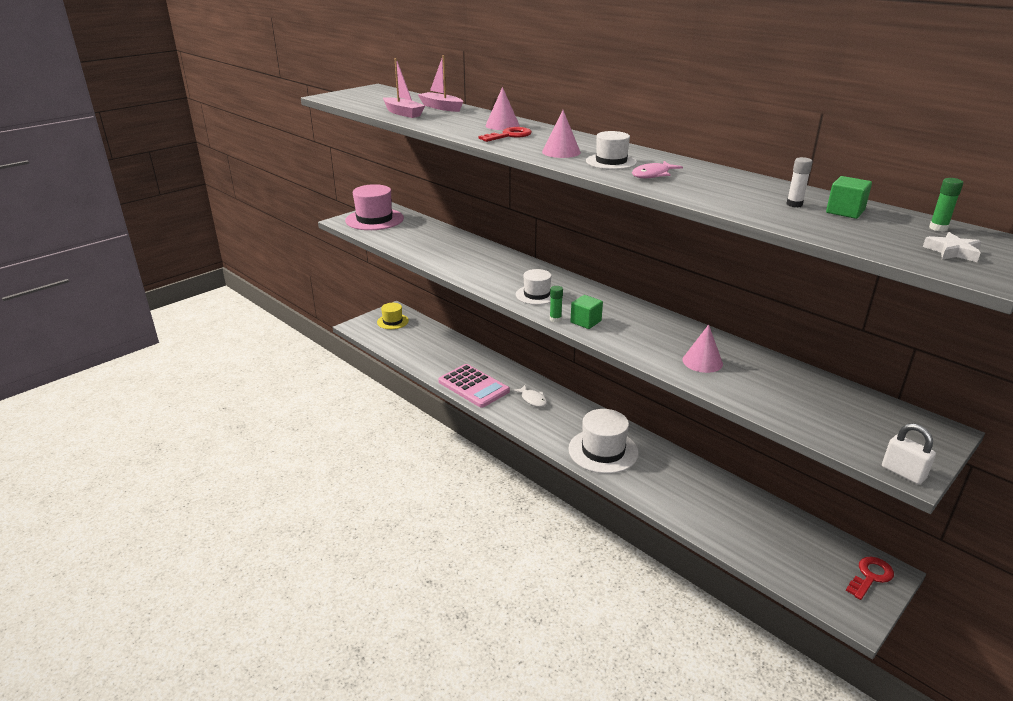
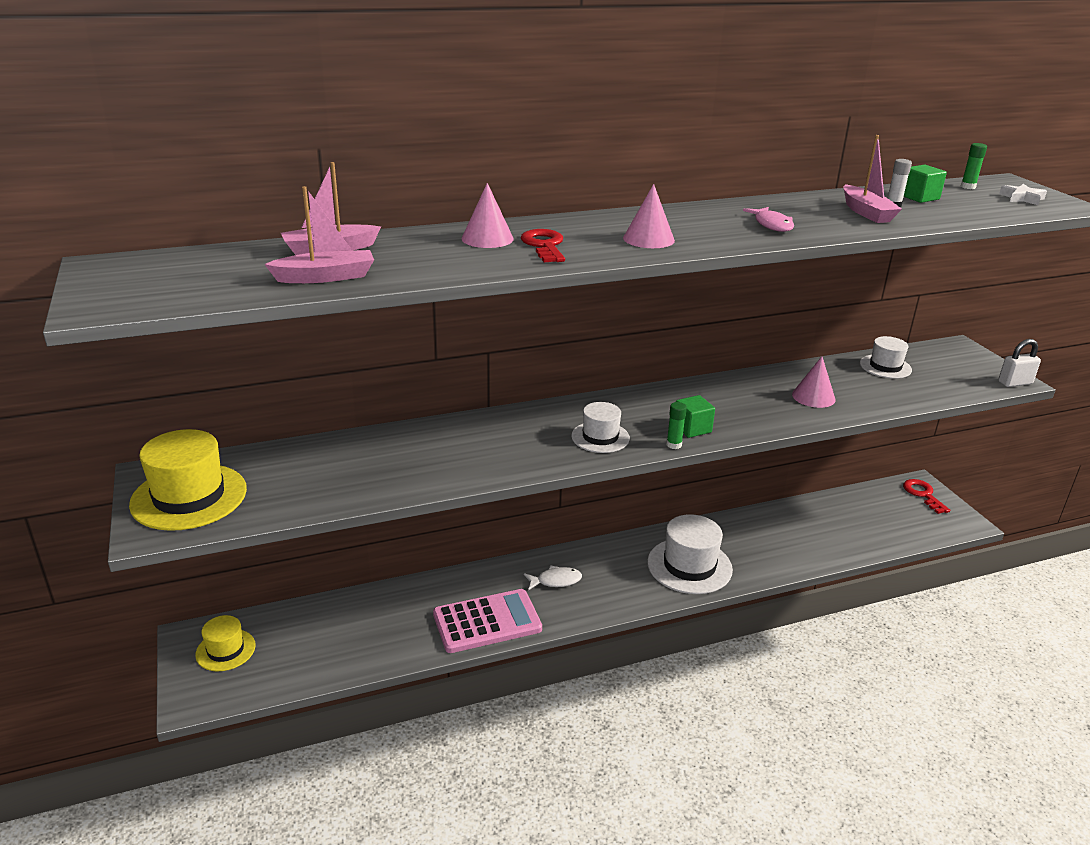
camera: 65 degrees left, 0 degrees up
pink hat [345,184,404,230] -> yellow hat [129,429,247,531]
white hat [586,131,637,170] -> white hat moved to [860,336,912,379]
none -> pink boat [844,135,902,223]

